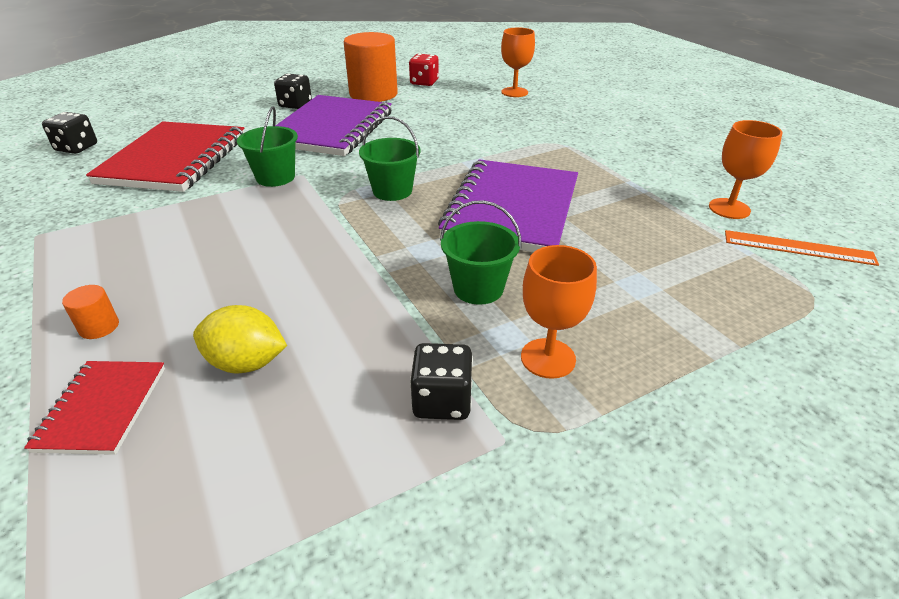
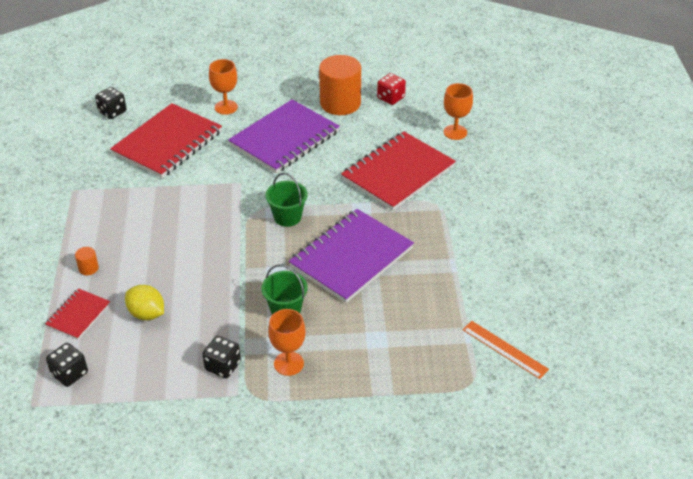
camera: 25 degrees right, 5 degrees up
green bucket [237,106,298,187] -> none
black dice [274,74,312,109] -> black dice moved to [46,343,88,387]
orange goblet [709,120,783,219] -> orange goblet moved to [209,59,238,115]
none -> red notebook [341,131,456,211]

